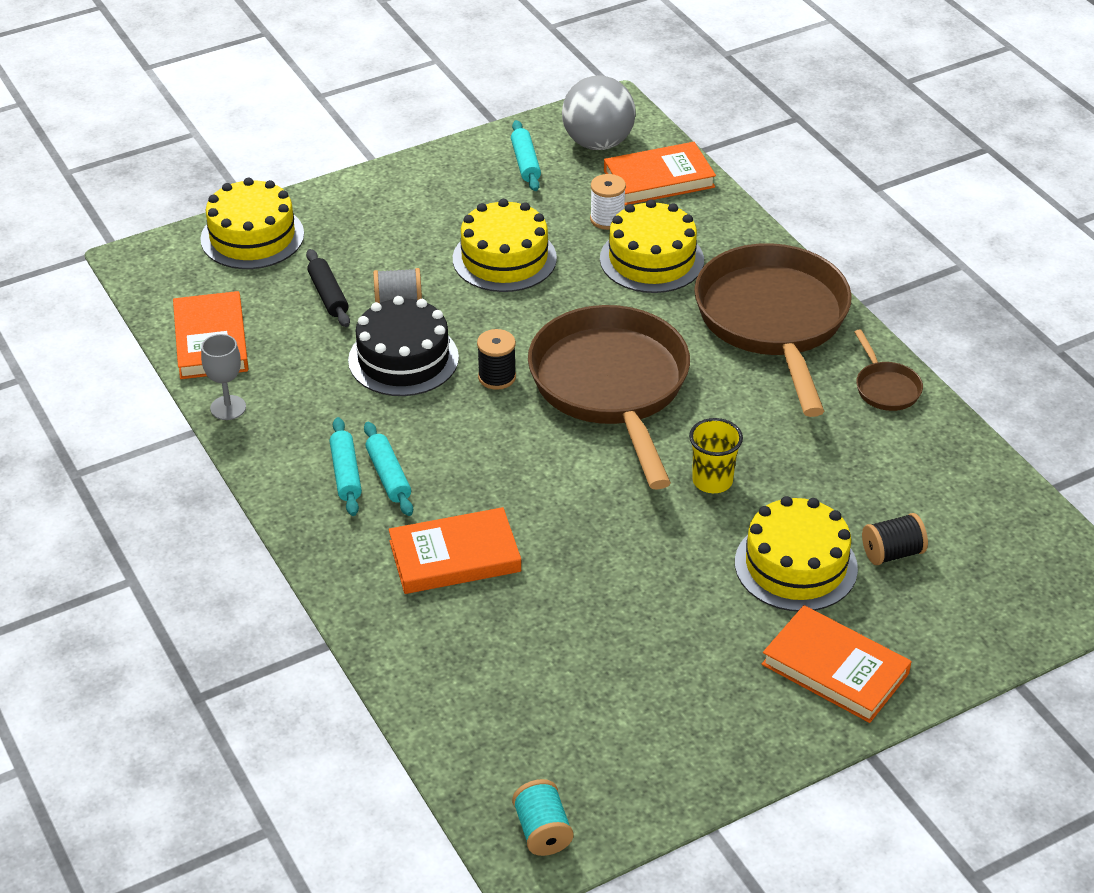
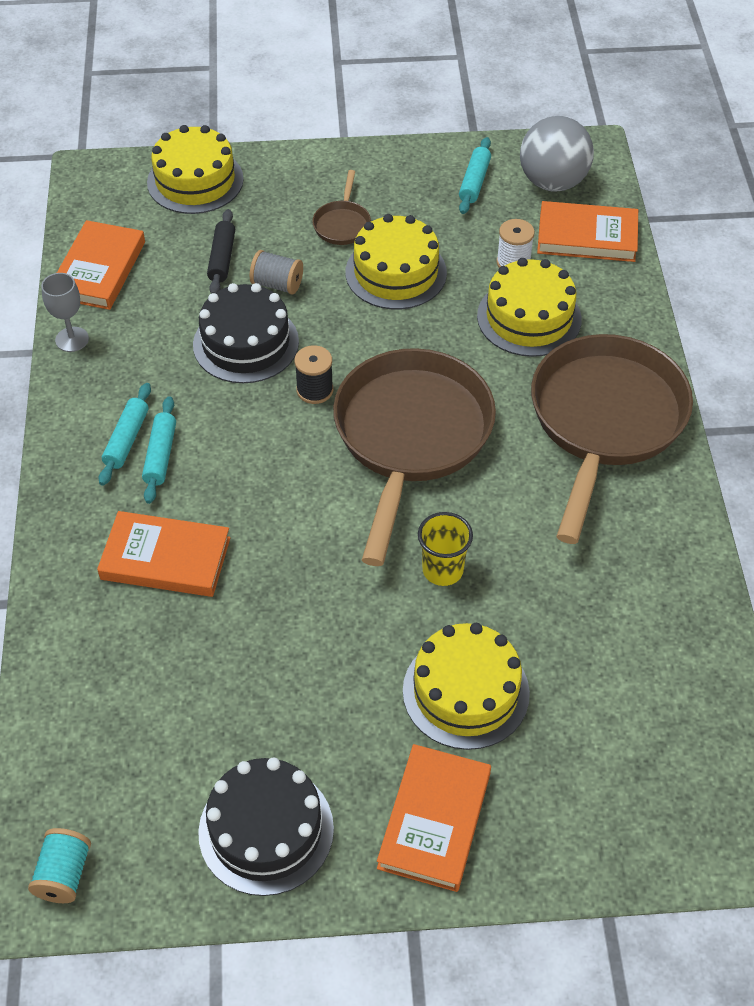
camera: 25 degrees right, 10 degrees up
orange book [762,605,912,723] -> orange book turned 45 degrees clockwise [377,744,491,892]
brown pan [855,329,923,411] -> brown pan moved to [312,170,371,245]
black spool [862,513,928,565] -> none
none -> black cake [198,758,334,896]

